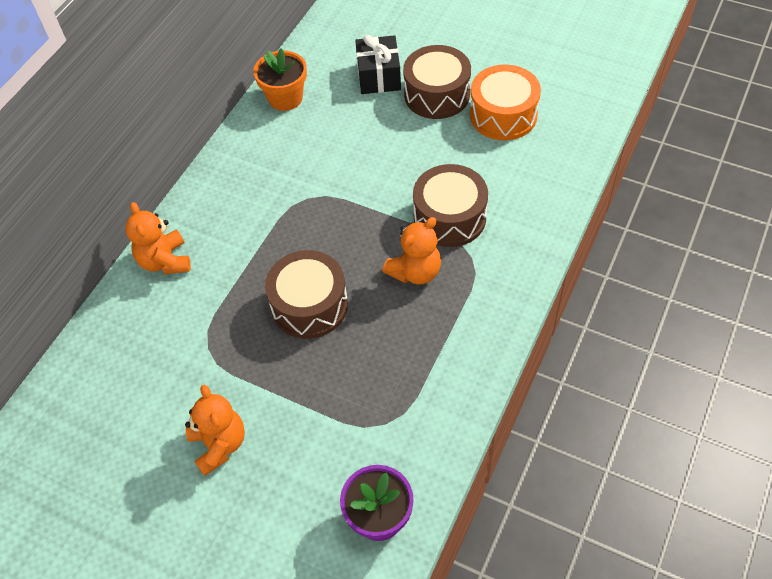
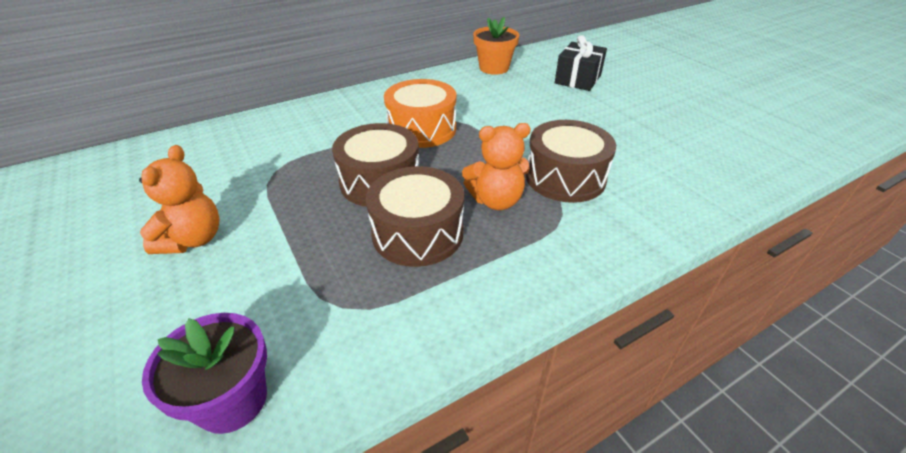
camera: 30 degrees right, 15 degrees down
orange teddy bear [125,202,191,274] -> none
brown drum [403,45,471,119] -> brown drum moved to [366,166,464,267]
orange drum [470,64,541,140] -> orange drum moved to [384,79,456,148]

